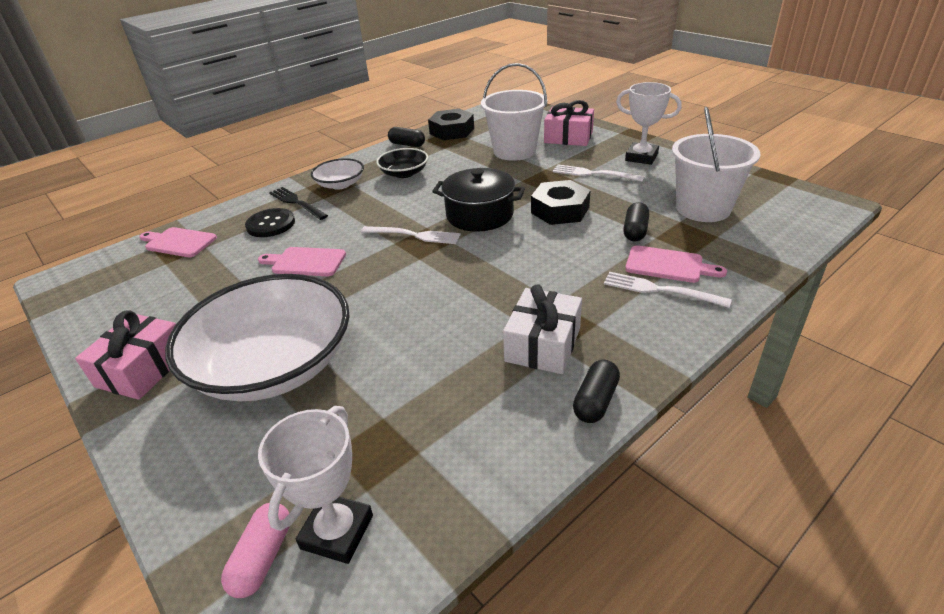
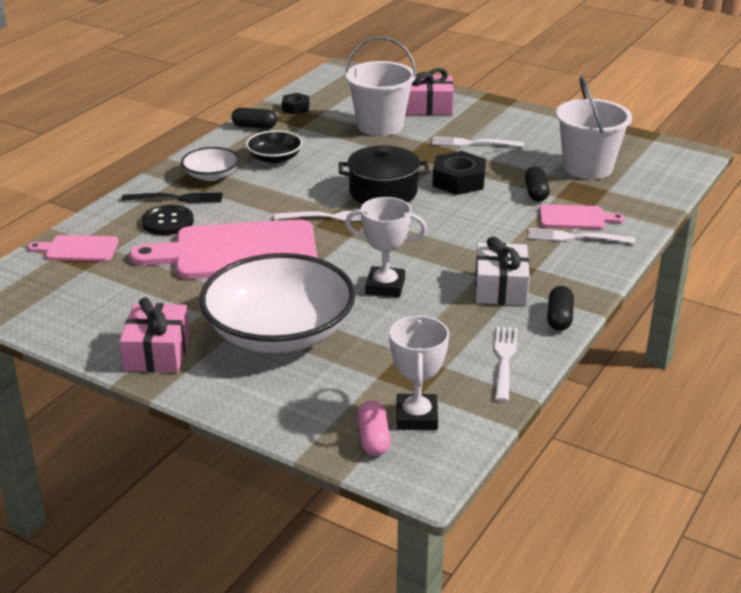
camera: 20 degrees left, 5 degrees down
pink cutting board [258,247,346,276] -> pink cutting board [129,219,318,279], size x2.09
black fork [269,187,328,220] -> black fork turned 150 degrees clockwise [121,193,223,203]
black nut [428,109,474,140] -> black nut [282,93,310,114], size x0.58
white trophy [616,82,682,165] -> white trophy moved to [345,197,427,297]
none -> white fork [495,326,518,402]

